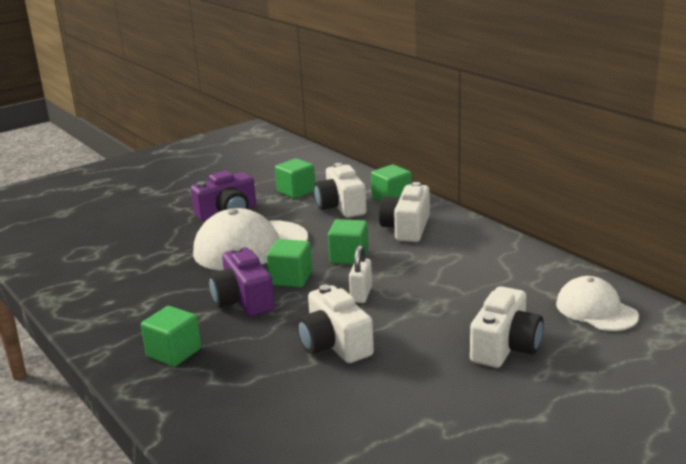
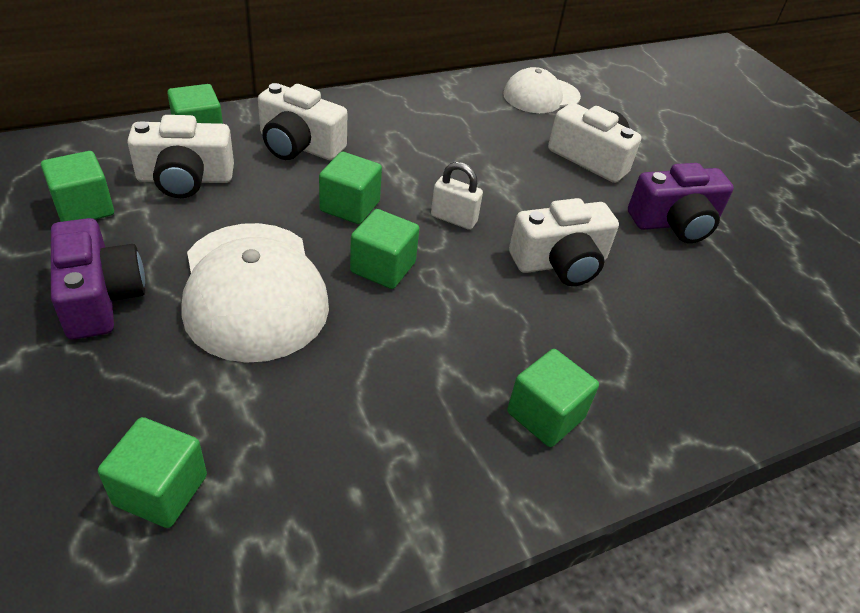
camera: 85 degrees left, 20 degrees up
purple camera [209,246,275,316] -> purple camera moved to [628,163,734,243]
none -> green cube [98,417,207,528]

